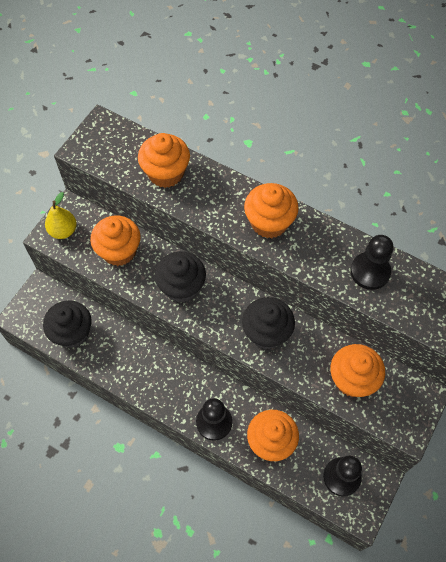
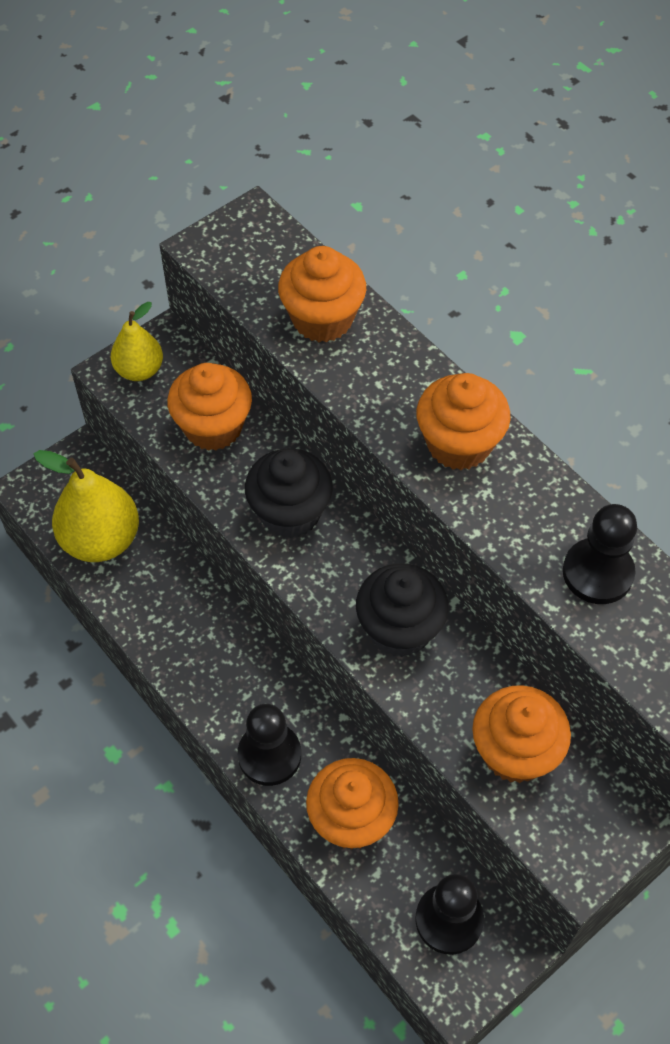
camera: 20 degrees right, 5 degrees down
black cupcake [43,300,92,348] -> yellow pear [34,450,139,562]

